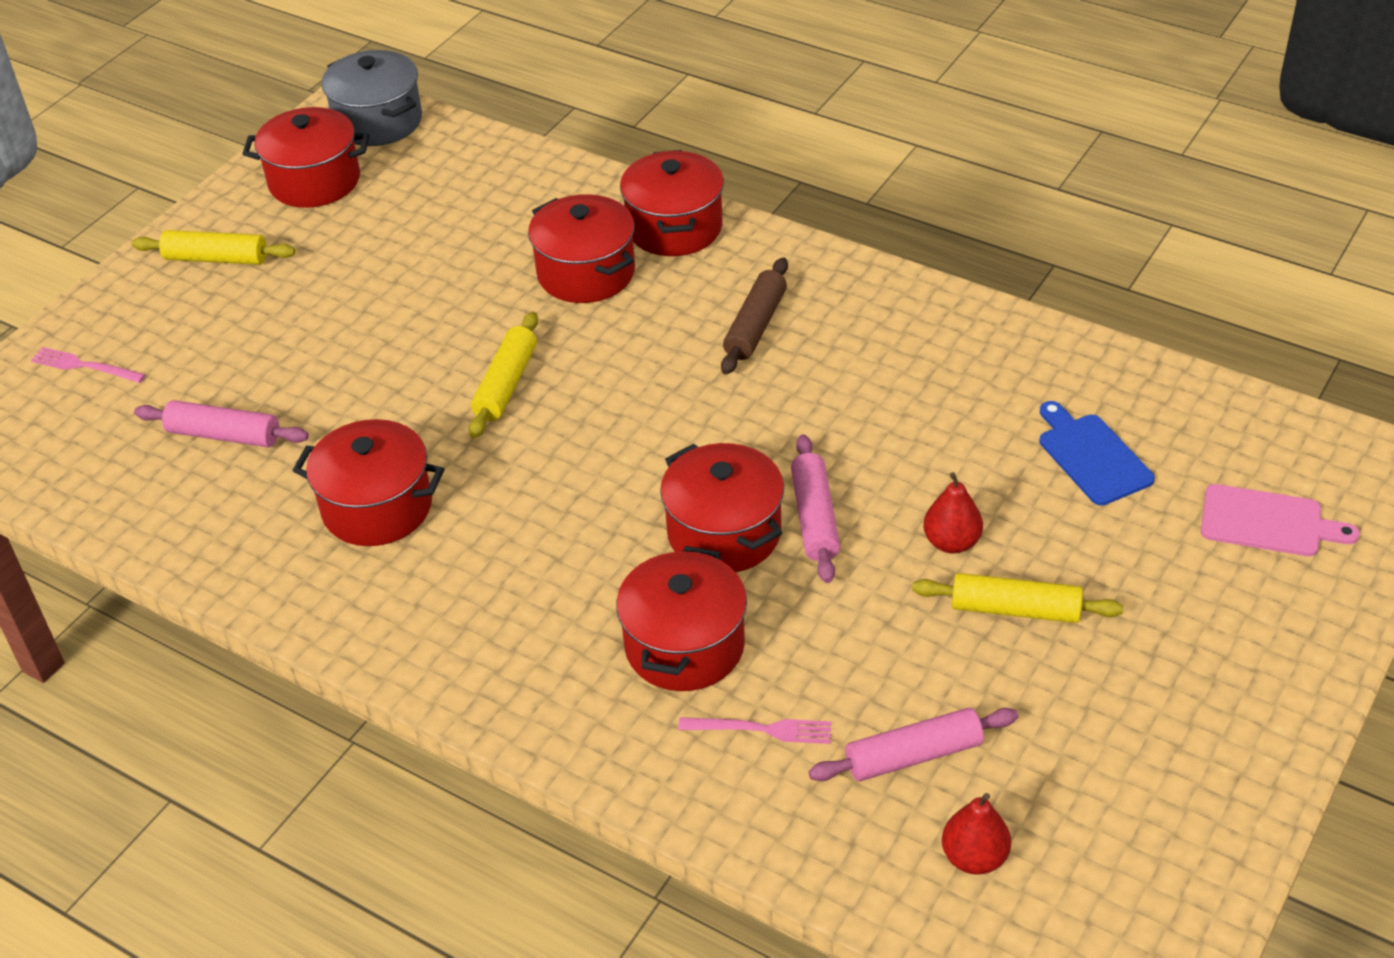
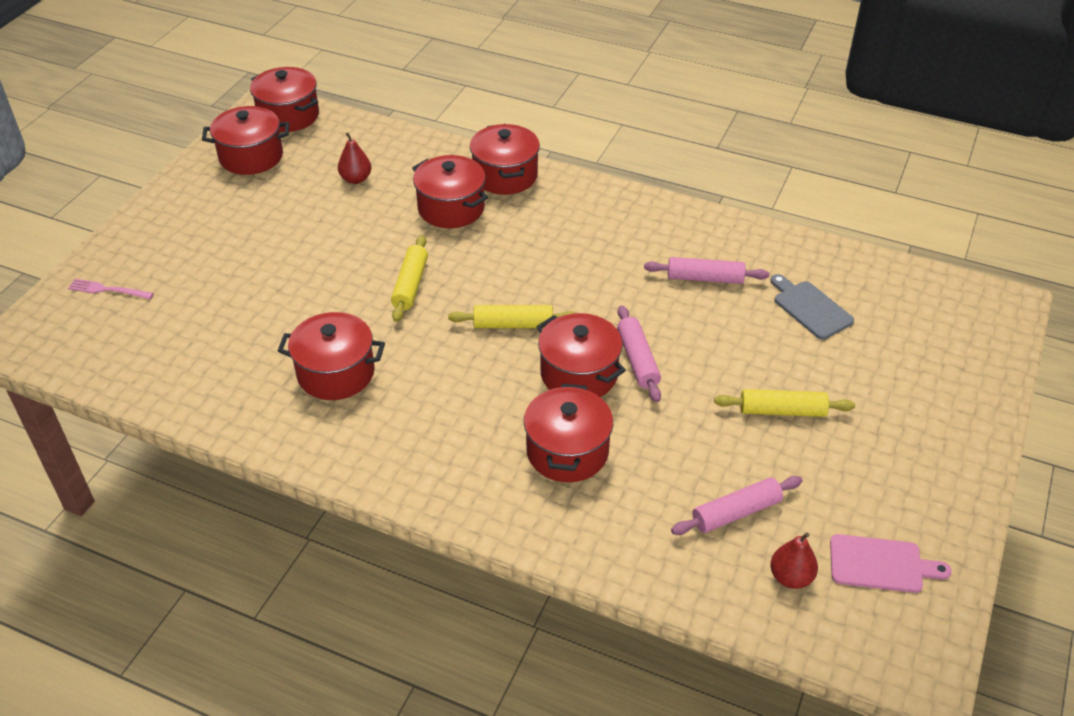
camera: 10 degrees left, 0 degrees up
yellow rolling pin [132,230,295,265] -> yellow rolling pin moved to [448,305,575,328]
pink rolling pin [134,400,309,447] -> pink rolling pin moved to [644,257,769,284]
grey pot [322,50,422,146] -> red pot [250,67,319,132]
pink fork [678,717,832,744] -> none
brown rolling pin [721,257,788,375] -> none
red pear [923,472,983,553] -> red pear moved to [338,132,371,184]
blue cutting board [1040,401,1155,506] -> grey cutting board [770,274,854,340]
pink cutting board [1201,484,1360,556] -> pink cutting board moved to [830,534,952,593]

